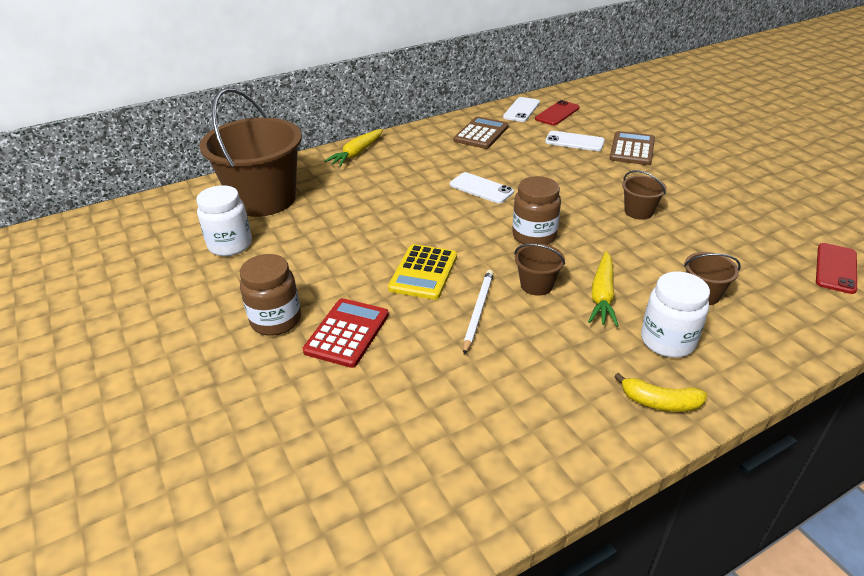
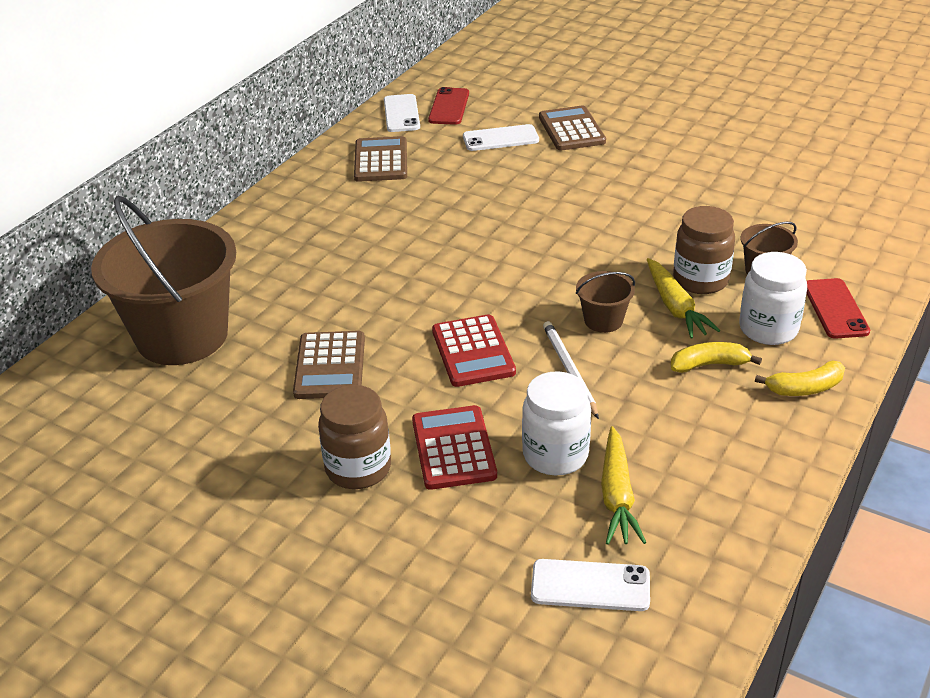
camera: 30 degrees left, 0 degrees up
white jar [196,185,252,256] -> white jar moved to [522,371,591,475]
yellow carrot [324,129,383,167] -> yellow carrot moved to [601,426,646,545]
yellow calculator [388,244,457,300] -> red calculator [432,314,516,387]
white phone [450,172,514,203] -> white phone moved to [531,559,650,611]
brown jar [512,176,561,245] -> brown jar moved to [673,206,735,294]
brown bucket [622,170,667,220] -> none
red phone [816,243,857,294] -> red phone moved to [806,278,870,338]
none -> brown calculator [293,331,365,399]
none -> yellow banana [670,342,762,373]

